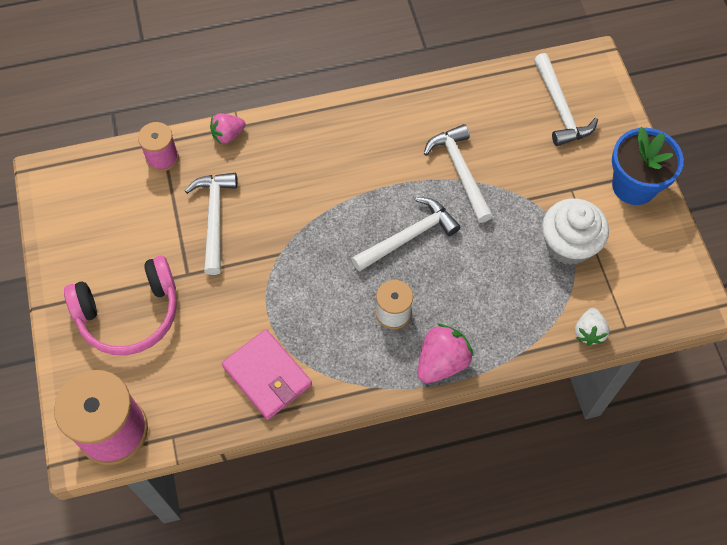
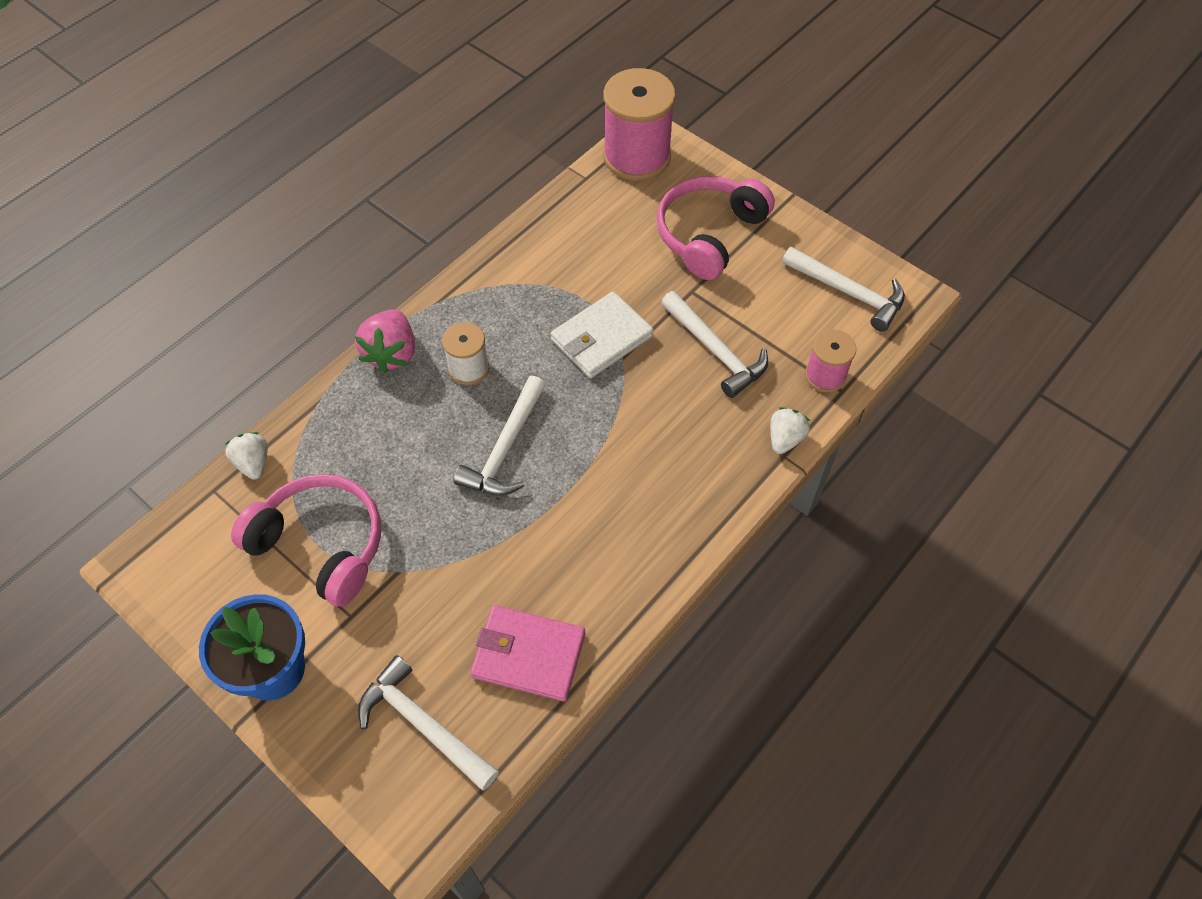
camera: 145 degrees right, 5 degrees down
pink strawberry [210,113,246,144] -> white strawberry [770,407,810,454]
pink wallet [222,329,312,420] -> pink wallet moved to [470,605,585,702]
white hammer [424,124,493,223] -> white hammer moved to [782,247,905,332]
white cupcake [542,198,609,265] -> pink headphones [231,474,381,607]
none -> white wallet [551,291,653,378]

